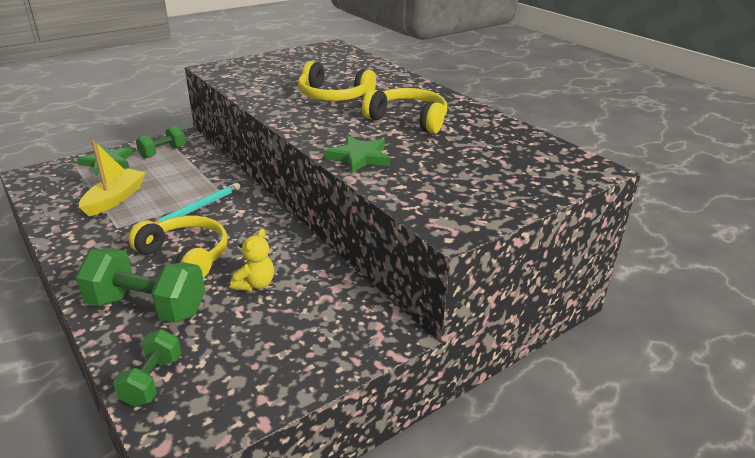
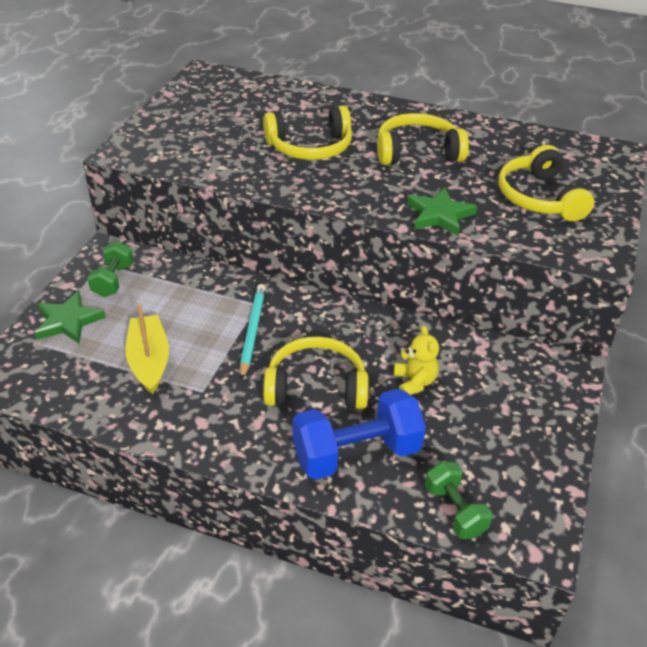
camera: 35 degrees left, 10 degrees up
green dumbbell [75,248,205,323] -> blue dumbbell [293,388,426,480]
none -> yellow headphones [498,145,594,221]

